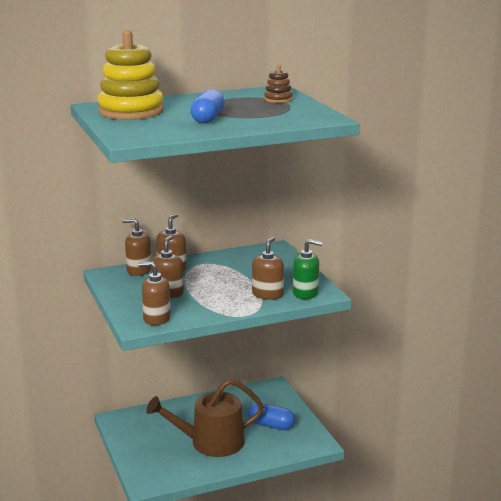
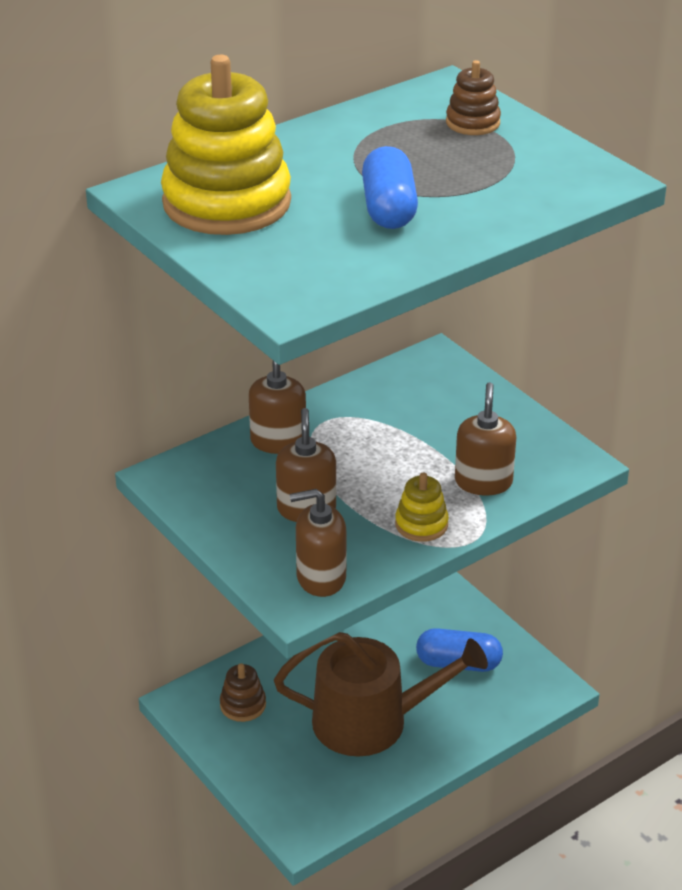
camera: 15 degrees left, 15 degrees up
brown soap dispenser [122,218,151,276] -> none
brown watering can [146,379,264,457] -> brown watering can turned 150 degrees counterclockwise [274,632,488,757]
green soap dispenser [293,239,323,299] -> none
none -> brown stacking toy [220,663,266,722]
none -> yellow stacking toy [395,472,449,542]

